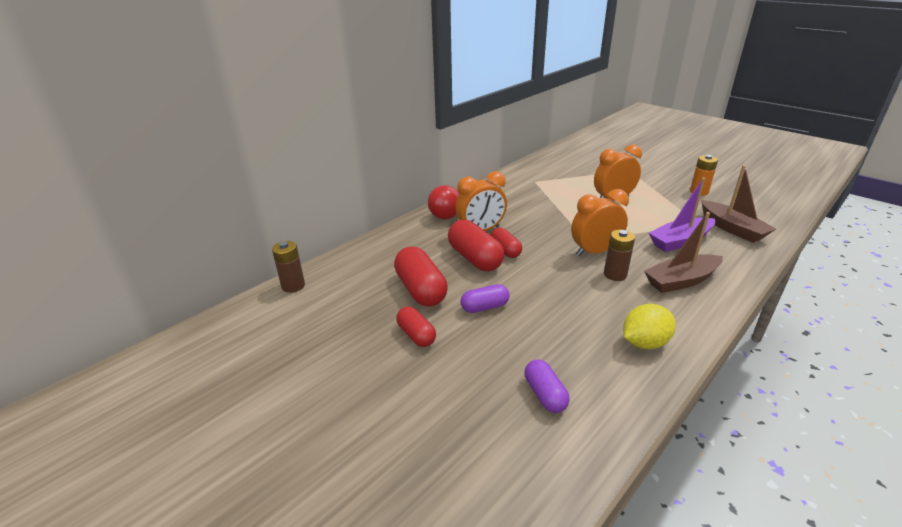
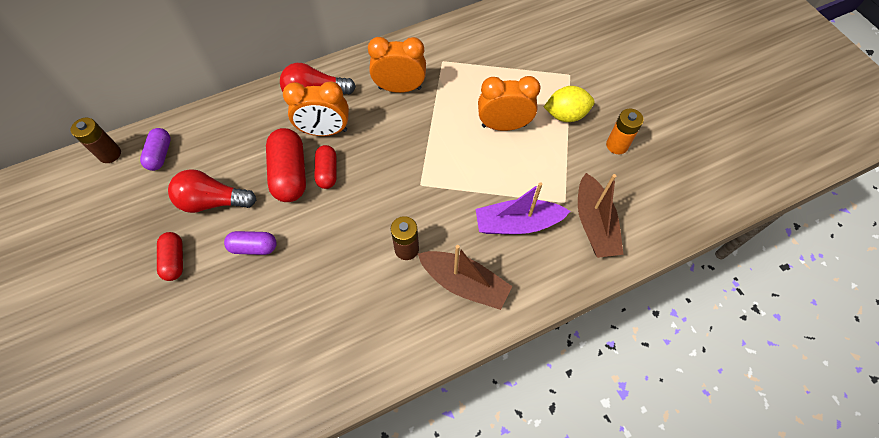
camera: 20 degrees right, 30 degrees up
red capsule [394,246,448,307] -> red light bulb [168,169,256,213]
purple capsule [524,360,570,413] -> purple capsule moved to [140,128,171,171]
orange clock [571,189,629,256] -> orange clock moved to [368,37,426,93]
yellow lemon [623,304,676,349] -> yellow lemon moved to [544,86,595,122]
brown boat [644,212,723,293] -> brown boat turned 150 degrees counterclockwise [418,245,512,310]

